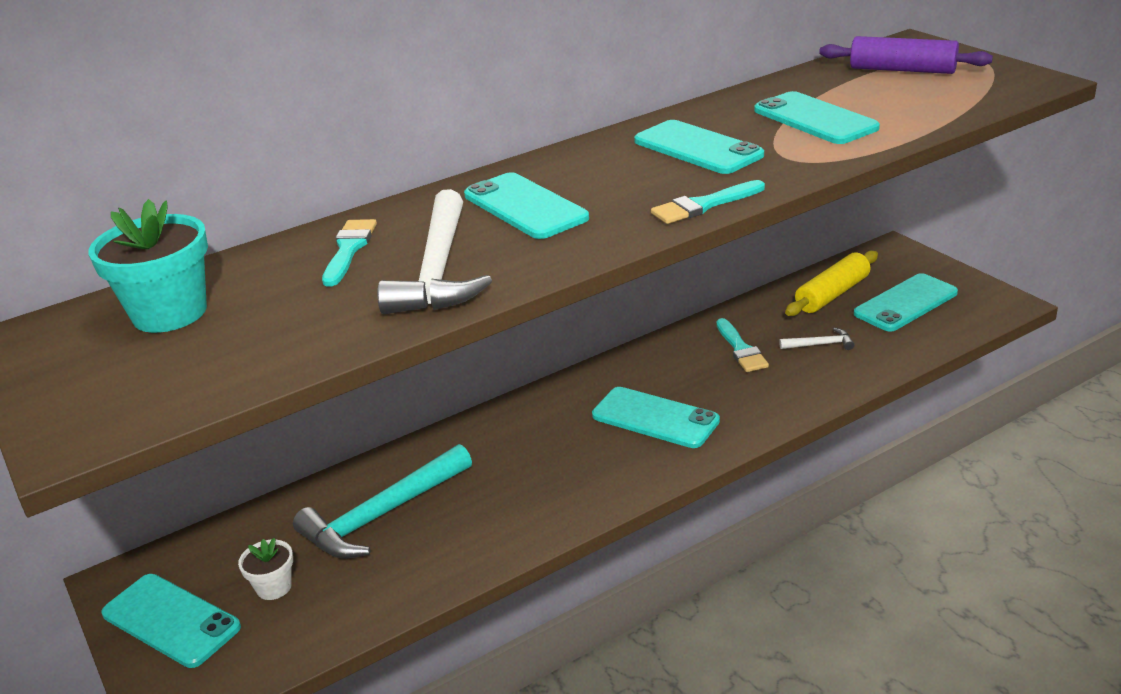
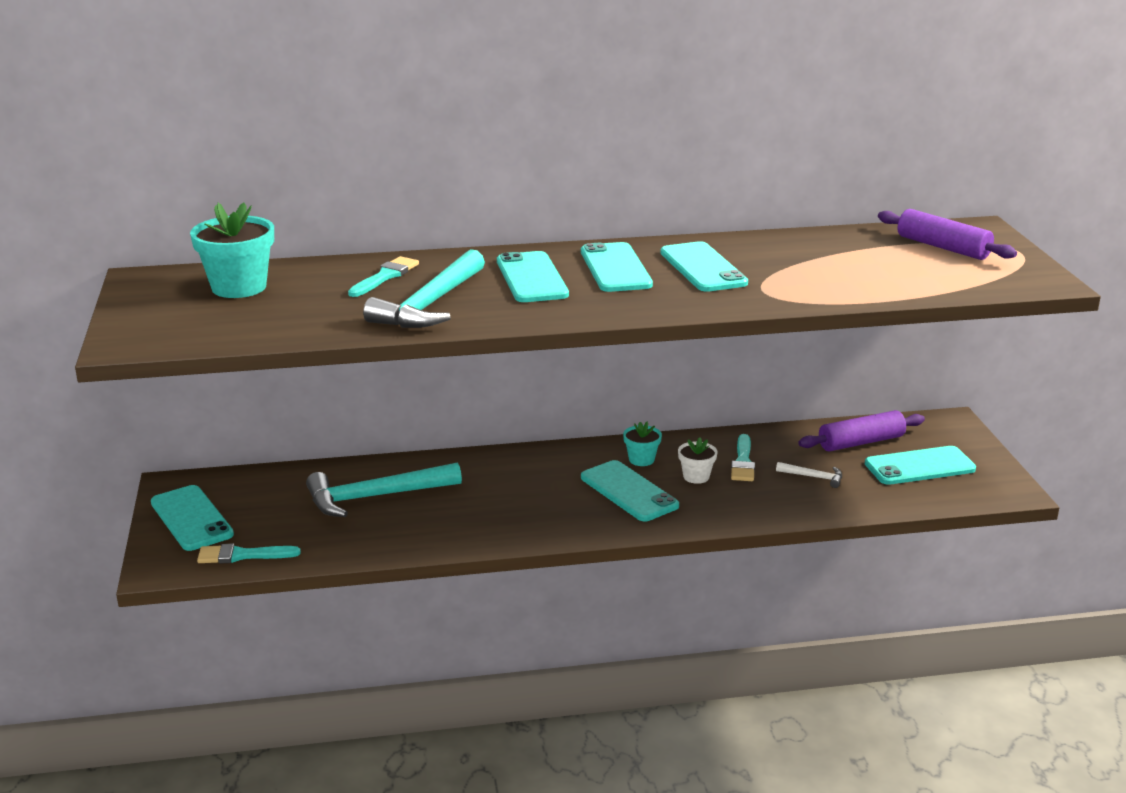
camera: 20 degrees right, 5 degrees down
white flower pot [238,538,293,600] -> white flower pot moved to [678,437,718,484]
white hammer [377,189,492,314] -> turquoise hammer [363,249,485,328]
turquoise brush [651,180,765,224] -> turquoise brush moved to [197,543,301,564]
turquoise phone [754,91,880,144] -> turquoise phone moved to [581,242,653,292]
yellow rolling pin [785,251,878,316] -> purple rolling pin [798,410,925,452]
none -> turquoise flower pot [623,421,662,466]

